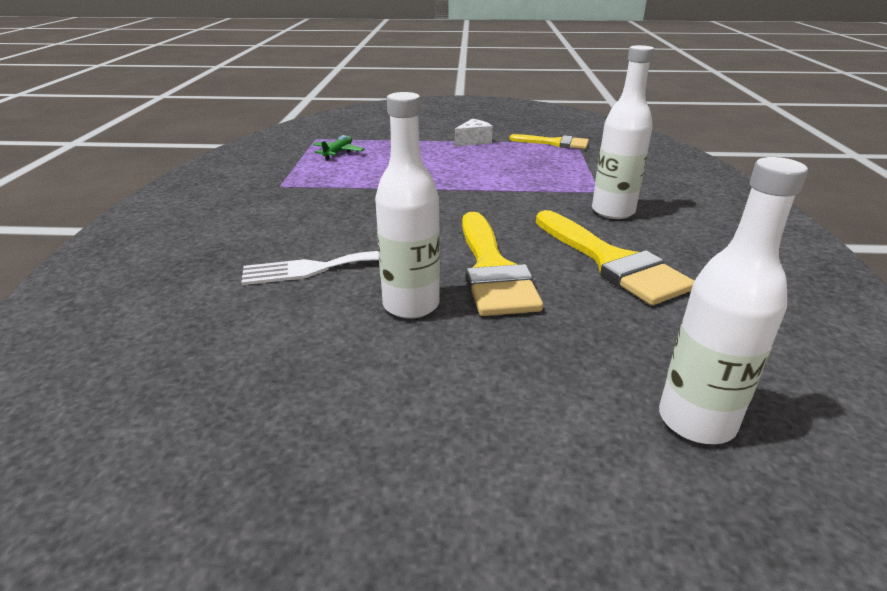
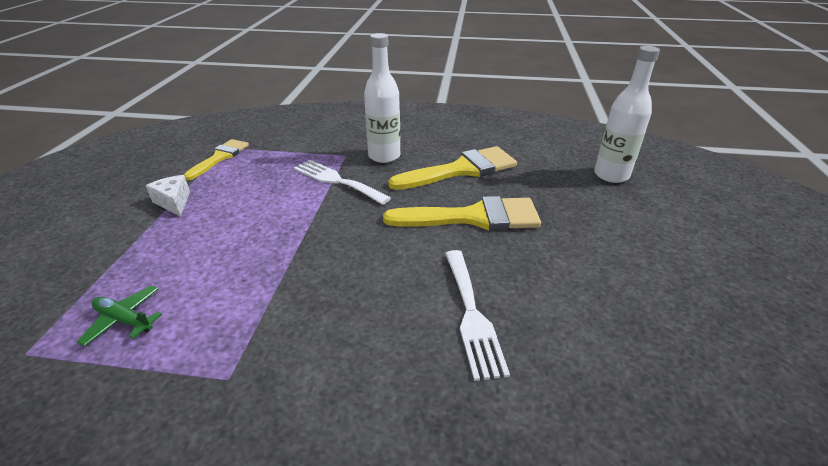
camera: 85 degrees left, 5 degrees up
white bottle [375,92,440,319] -> none
none -> white fork [294,160,391,205]

